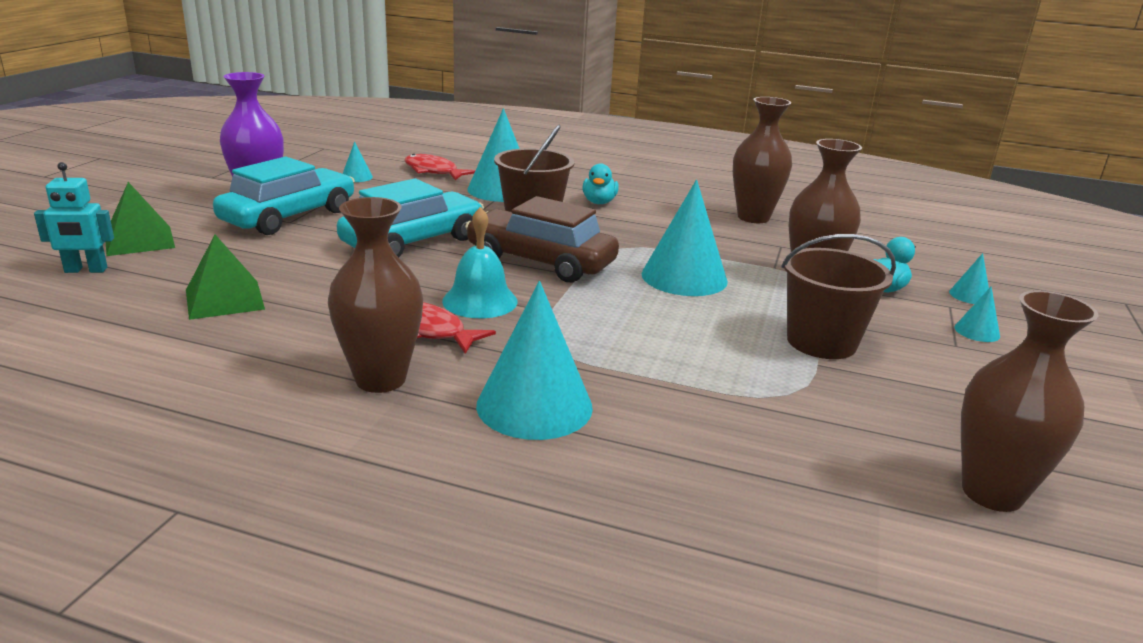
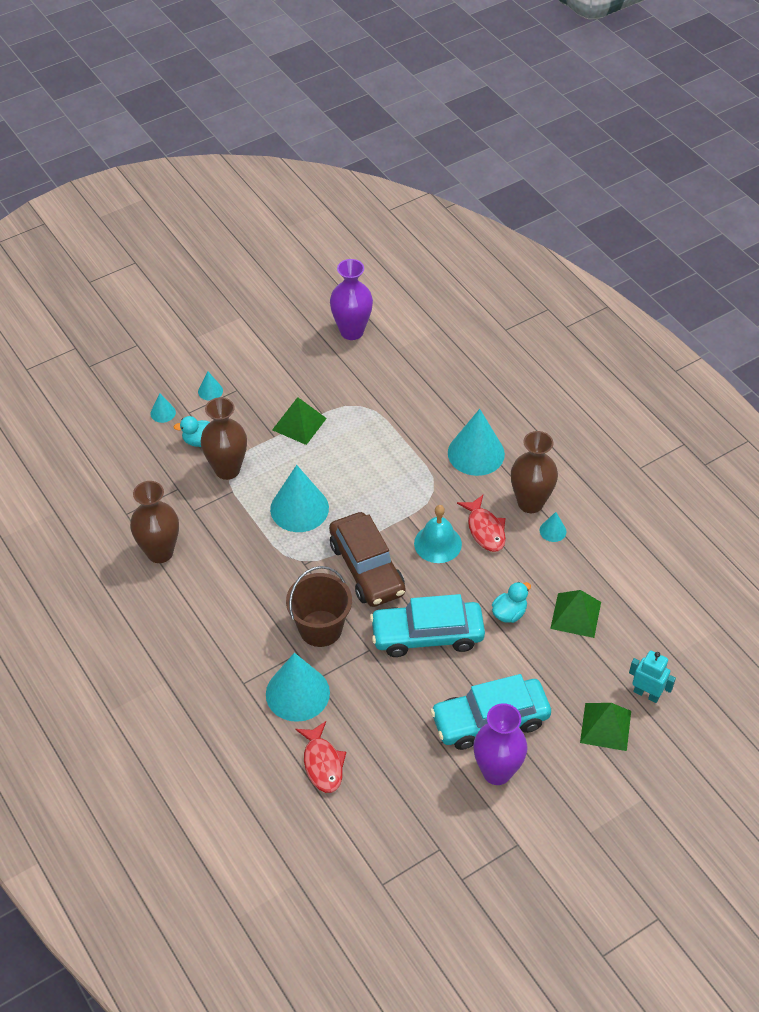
camera: 140 degrees left, 25 degrees up
turquoise cone [342,141,373,182] -> turquoise cone moved to [540,512,566,542]
turquoise duck [582,163,619,204] -> turquoise duck moved to [492,582,531,623]
brown bucket [781,234,896,359] -> green pyramid [272,397,327,445]
brown vase [961,290,1098,512] -> purple vase [330,259,373,340]

